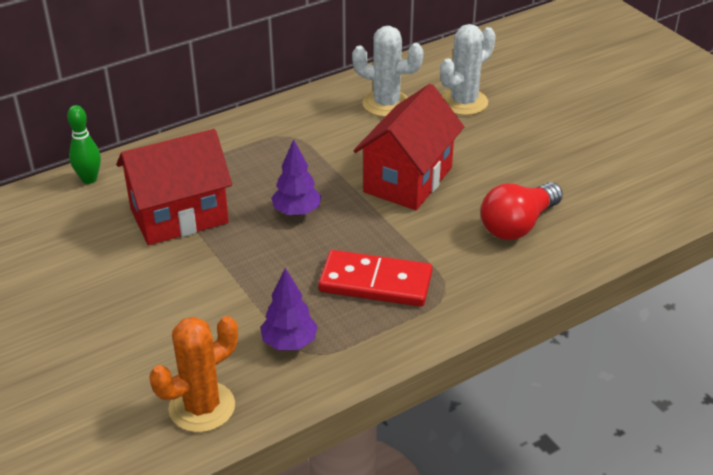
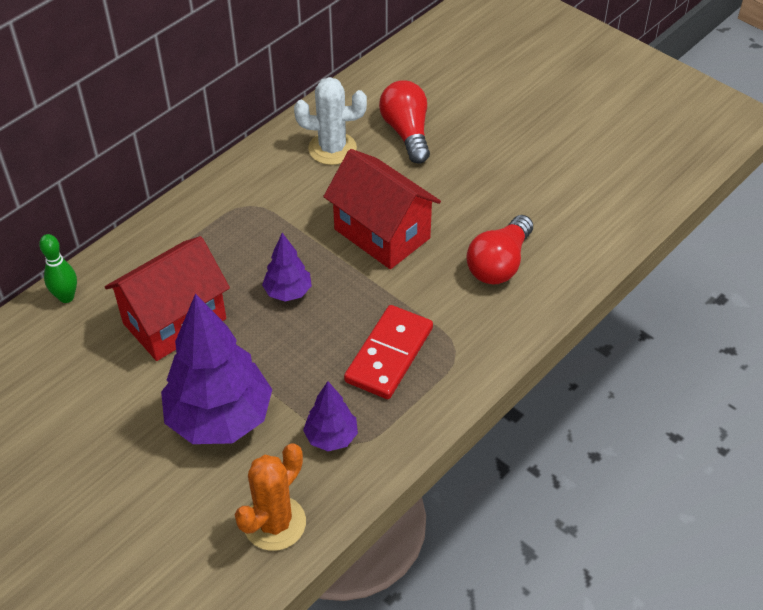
camera: 15 degrees left, 10 degrees up
red domino [318,250,432,307] -> red domino turned 60 degrees counterclockwise [344,305,433,399]
red house [354,84,464,210] -> red house turned 60 degrees counterclockwise [323,149,441,269]
white cactus [440,24,496,115] -> red light bulb [379,80,430,163]
none -> purple tree [161,293,272,444]

